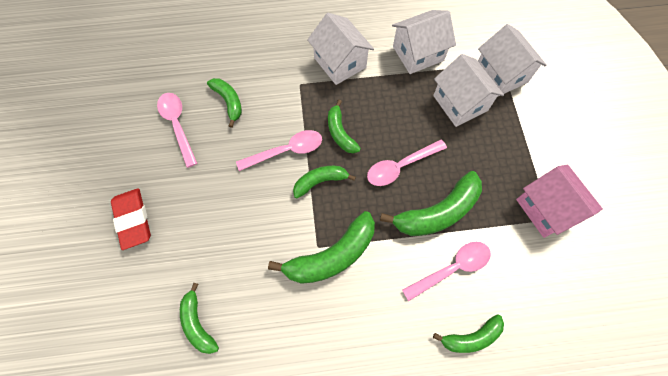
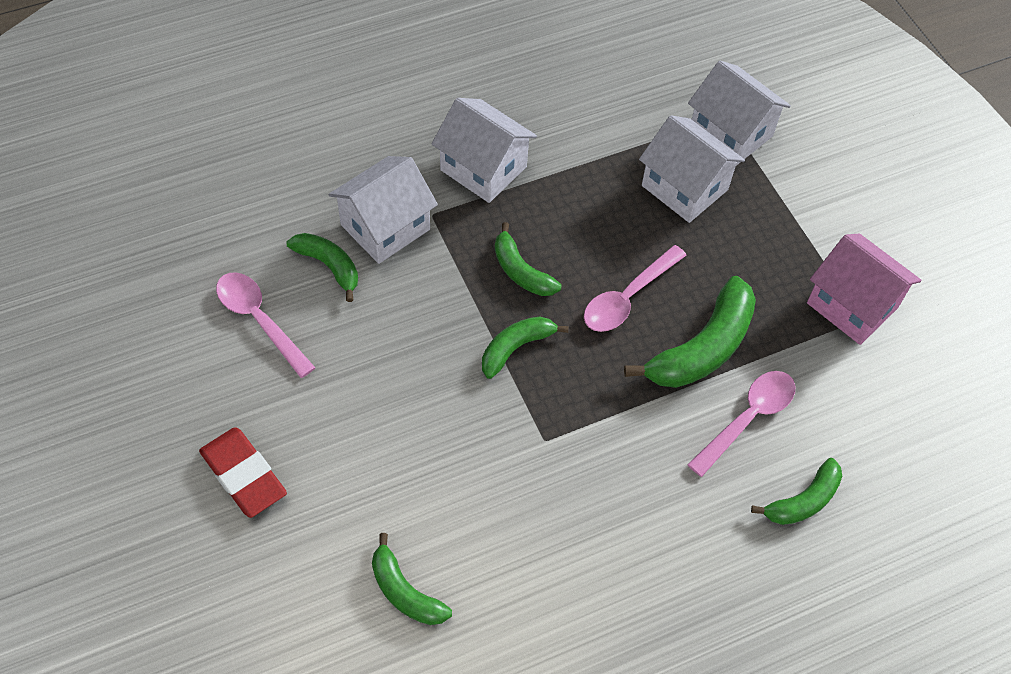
camera: 20 degrees left, 10 degrees down
pink spoon [236,130,322,171] -> none
green banana [268,211,375,284] -> none
white house [392,10,456,74] -> white house moved to [329,156,438,264]

